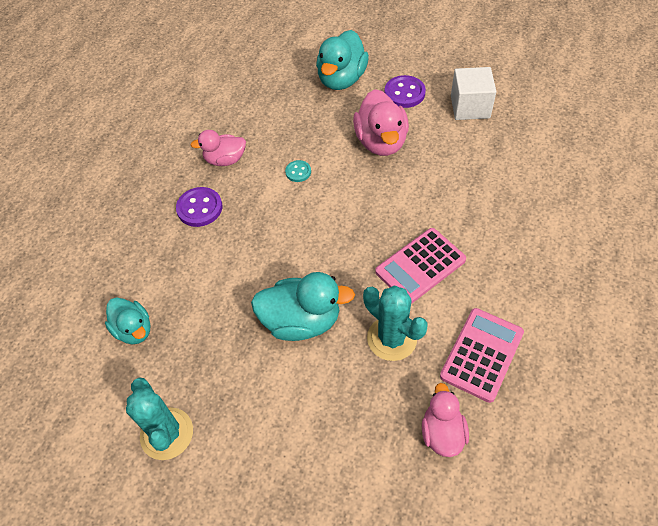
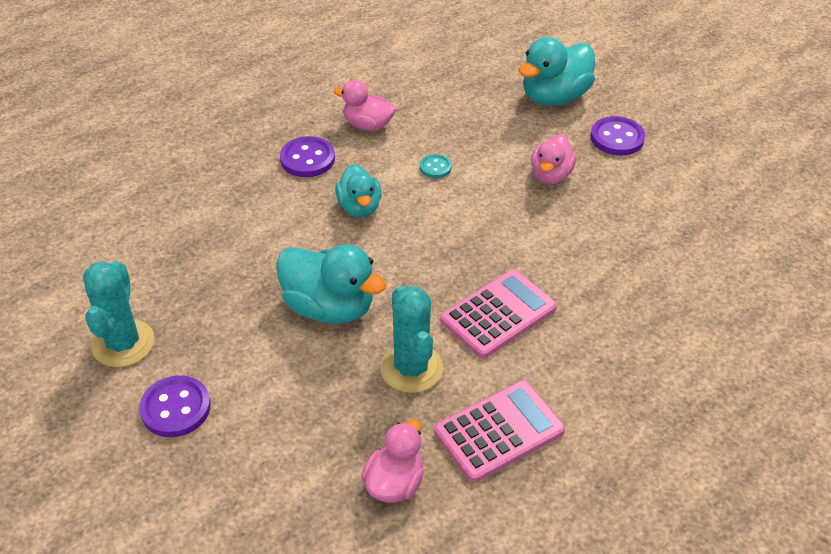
camera: 25 degrees right, 10 degrees down
turquoise duck [105,297,150,344] -> turquoise duck moved to [335,164,381,217]
pink duck [353,89,409,156] -> pink duck [531,134,576,185], size x0.64
pink calculator [375,228,466,304] -> pink calculator turned 150 degrees clockwise [440,270,557,358]
white cube [451,67,497,120] -> none
none -> purple button [139,375,211,437]

